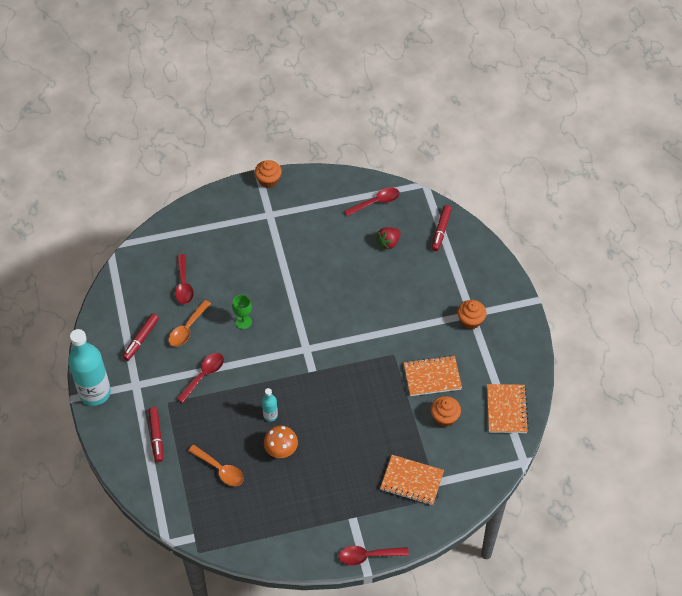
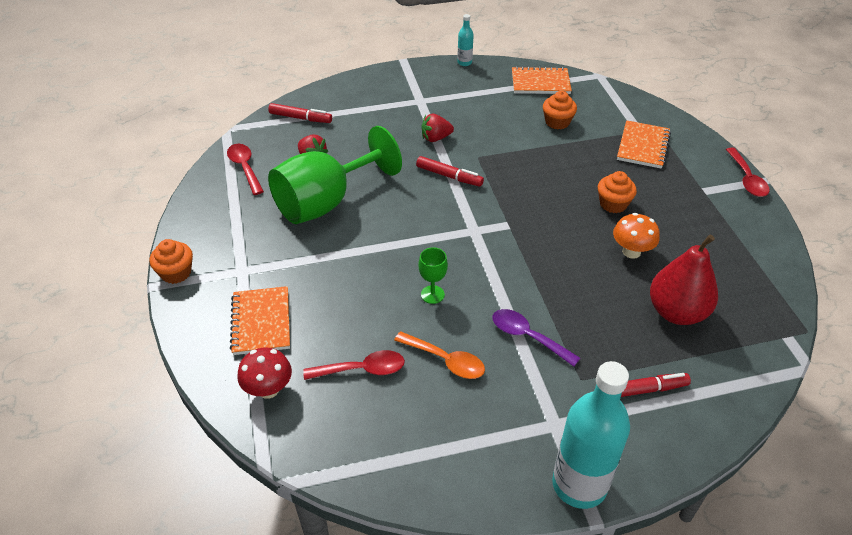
camera: 90 degrees left, 10 degrees down
red marker [123,313,159,361] -> red marker moved to [416,156,484,187]
red spoon [176,353,224,403] -> purple spoon [492,309,580,367]
orange spoon [188,445,244,486] -> red pear [650,235,718,325]
turquoise bottle [262,388,278,422] -> turquoise bottle moved to [457,14,474,66]
orange notebook [404,355,462,396] -> orange notebook moved to [230,286,290,355]
orange cupcake [457,300,487,329] -> orange cupcake moved to [598,171,637,213]
none -> red mushroom [238,348,292,399]
none -> green goblet [268,126,402,224]
none -> red strawberry [421,114,454,142]

